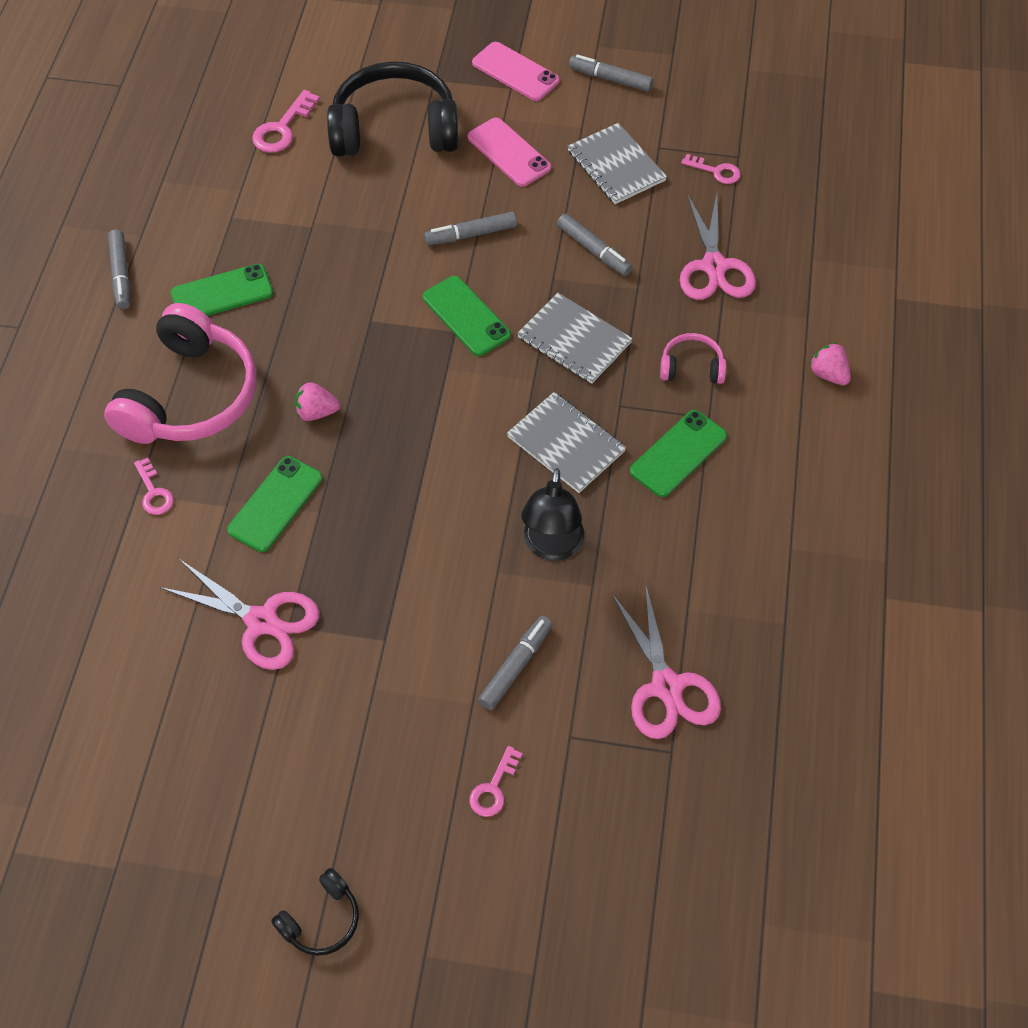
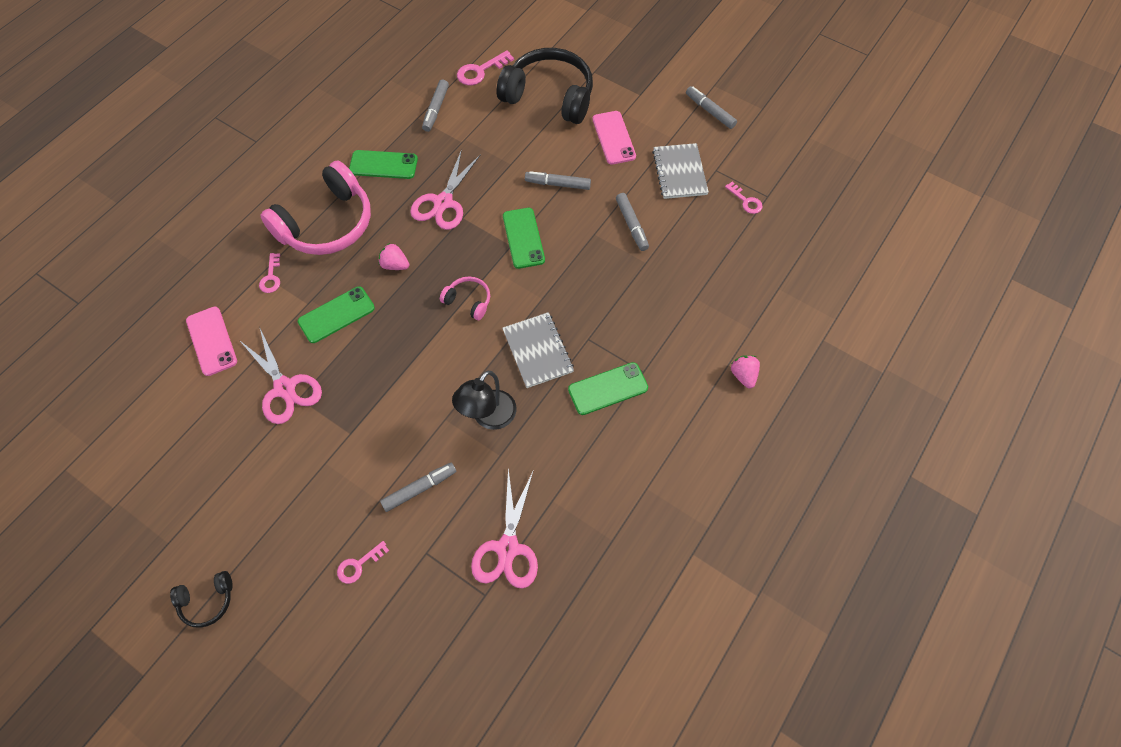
camera: 25 degrees right, 5 degrees up
grey marker [108,229,130,309] -> grey marker moved to [422,79,449,132]
pink phone [472,42,560,101] -> pink phone moved to [186,307,237,376]
grey notebook [517,293,633,384] -> none
pink headphones [660,333,726,384] -> pink headphones moved to [440,276,490,320]
pink scissors [680,194,756,300] -> pink scissors moved to [410,149,481,230]

